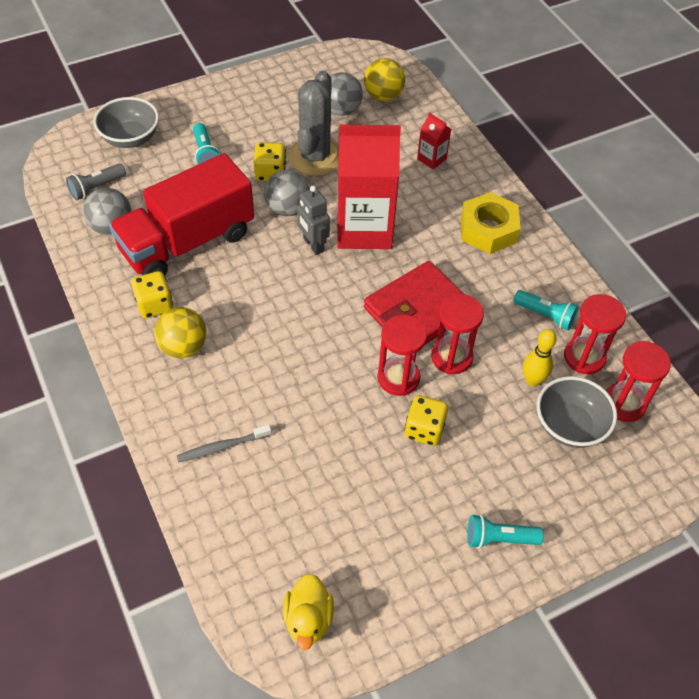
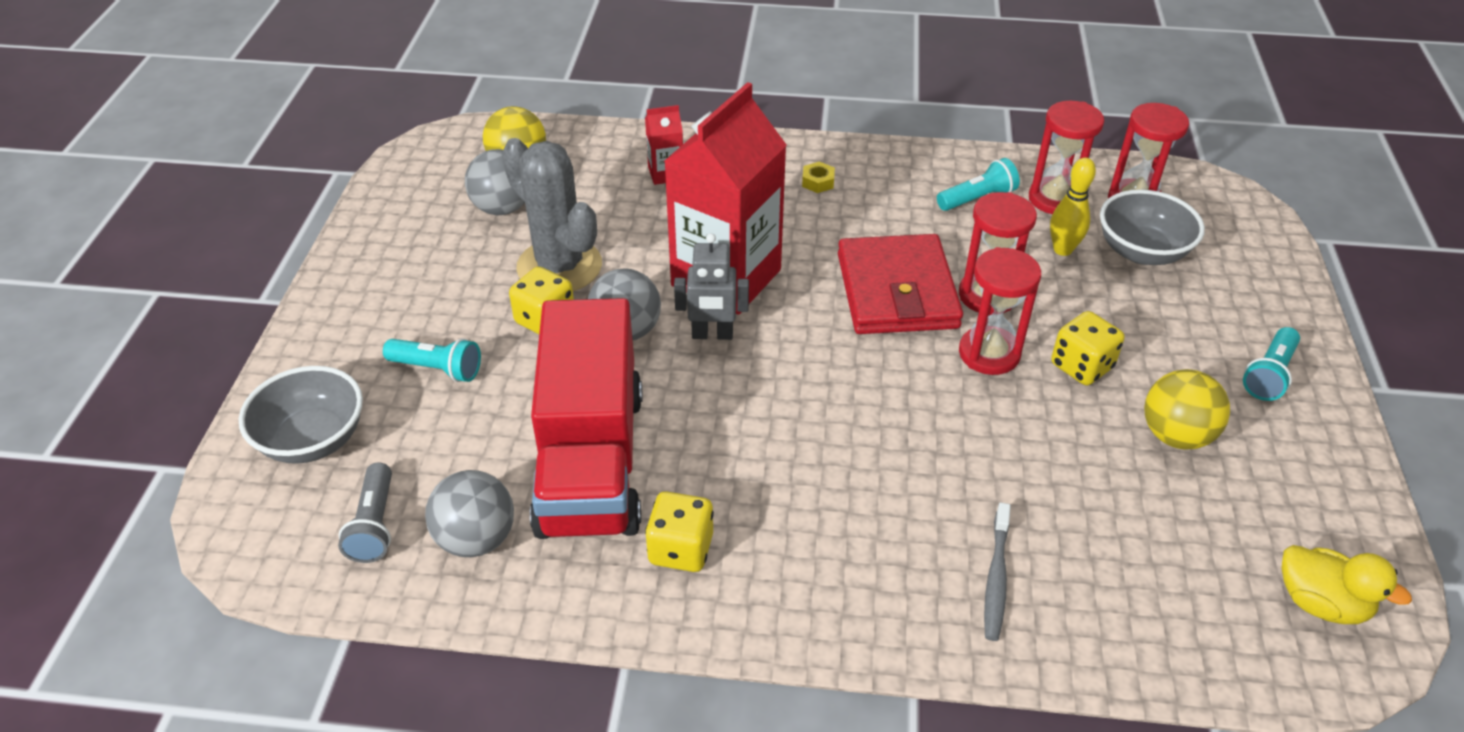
camera: 55 degrees left, 10 degrees down
yellow ball [154,307,206,358] -> yellow ball moved to [1144,369,1230,449]
yellow nut [461,192,521,254] -> yellow nut [802,161,835,193], size x0.41

